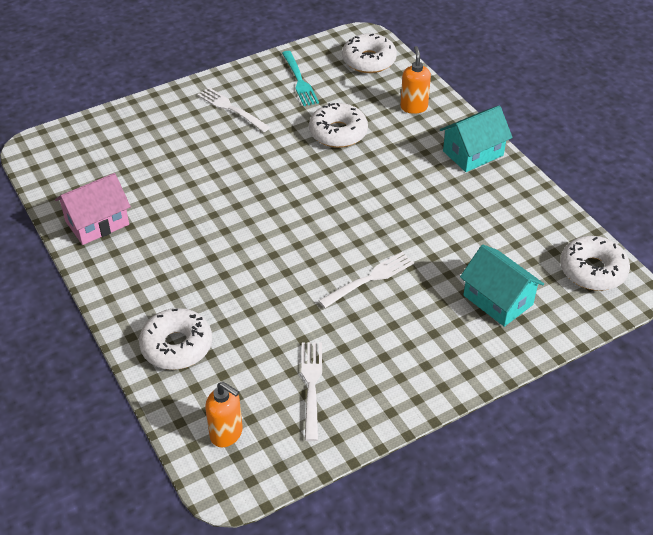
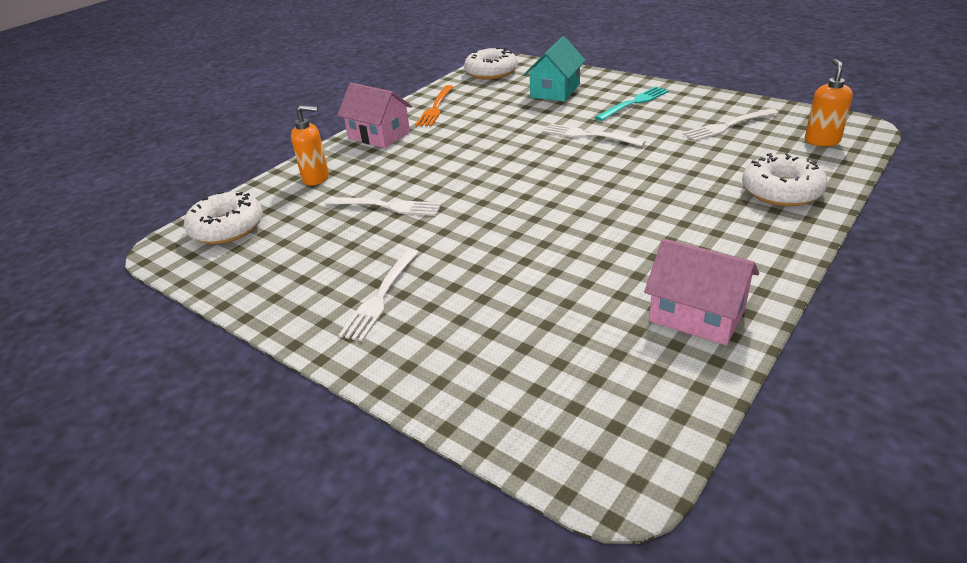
camera: 110 degrees left, 10 degrees down
turquoise fork [282,51,319,106] -> turquoise fork moved to [595,86,669,121]
white donut [309,103,368,148] -> white fork [325,197,442,216]
orange soap dispenser [400,46,431,114] -> orange soap dispenser turned 150 degrees counterclockwise [291,105,329,186]
turquoise house [440,106,513,172] -> pink house [337,83,412,148]
none -> orange fork [415,85,453,126]

